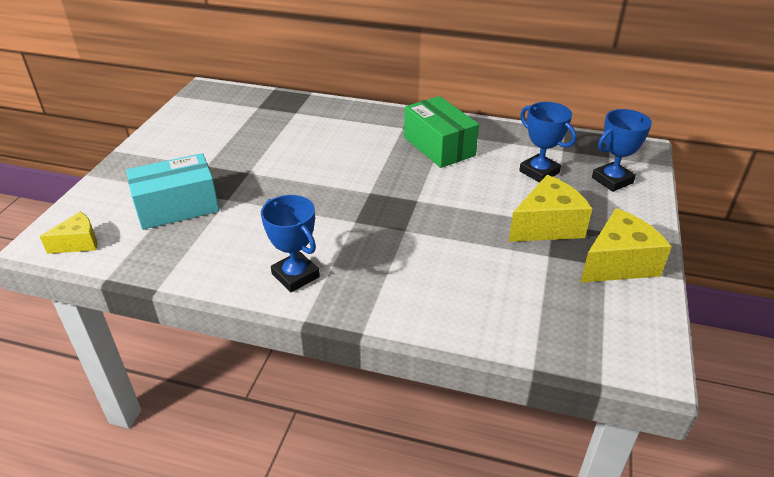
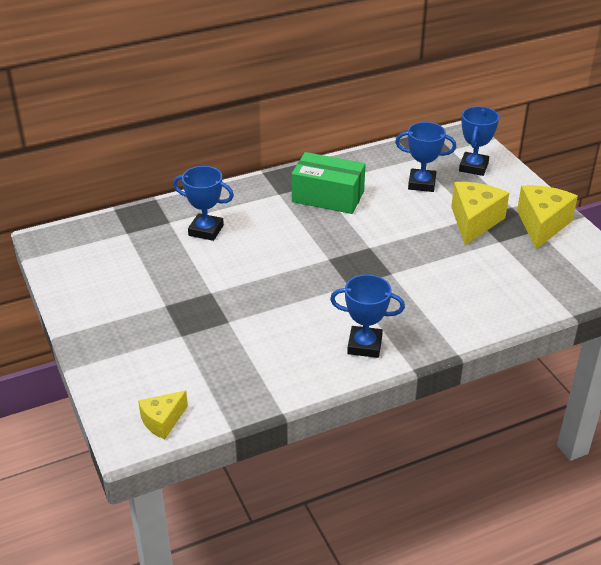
camera: 40 degrees left, 0 degrees up
yellow cheese [40,212,97,254] -> yellow cheese turned 150 degrees counterclockwise [138,391,188,439]
turquoise box [126,153,219,230] -> none
none -> blue trophy [173,166,234,241]

